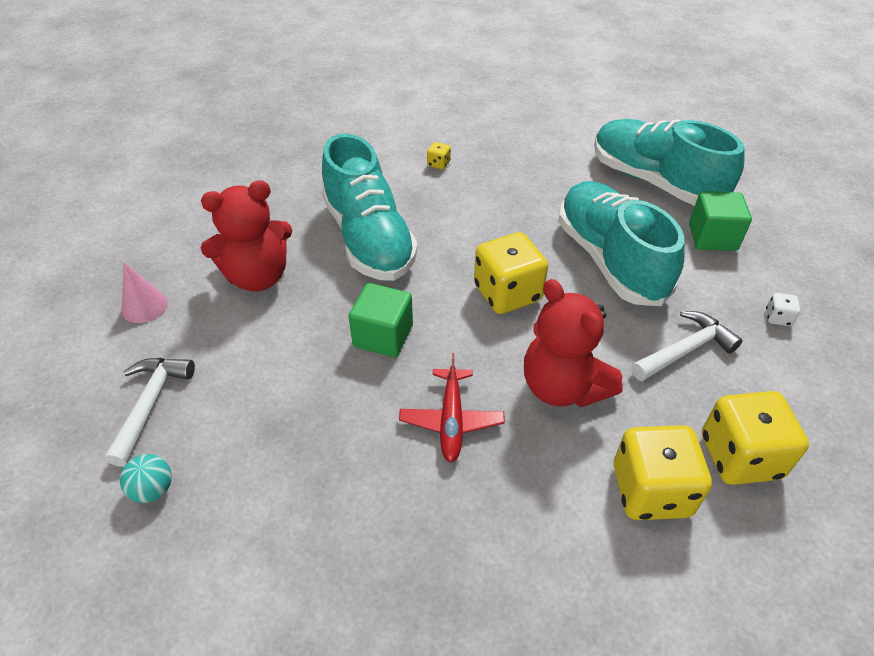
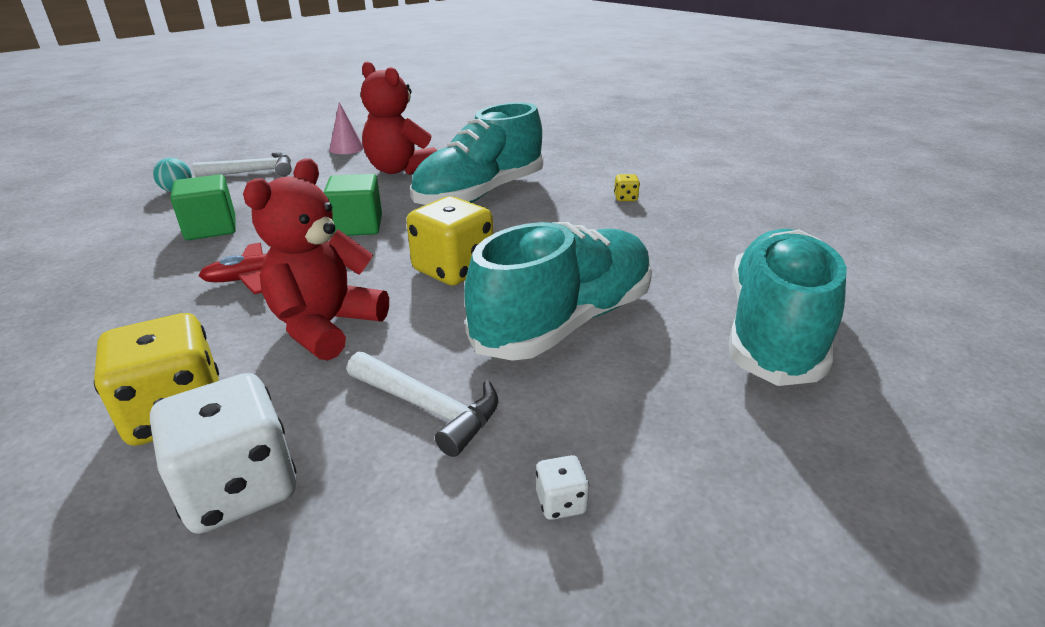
camera: 65 degrees right, 15 degrees down
green cube [689,191,752,251] -> green cube moved to [170,174,236,240]
yellow dice [702,391,809,485] -> white dice [149,373,296,534]

